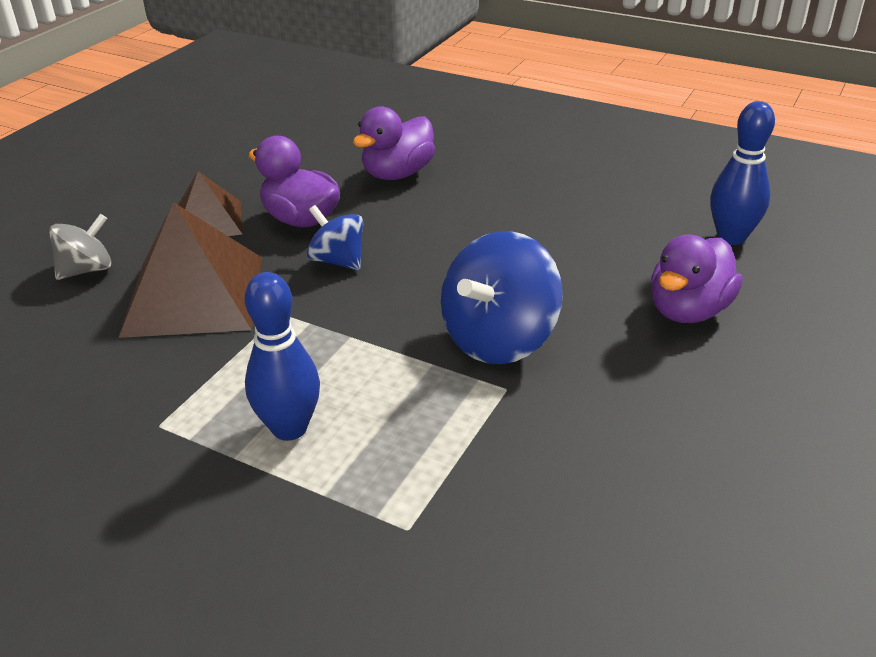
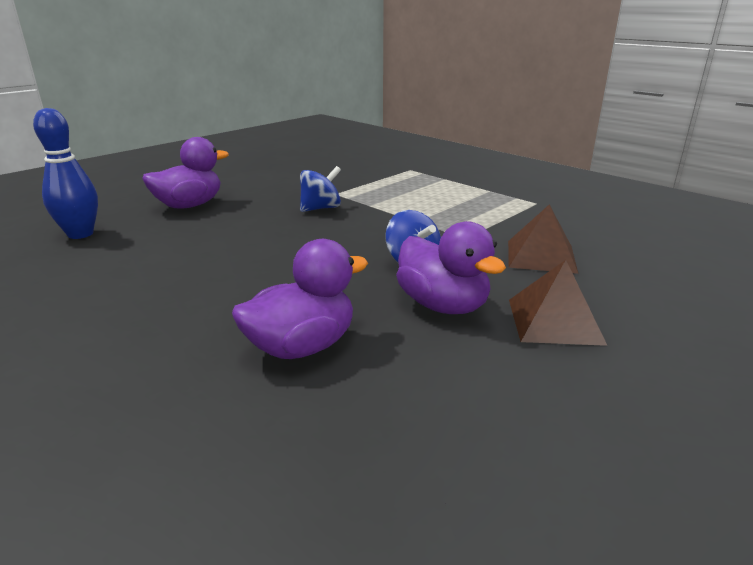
camera: 165 degrees left, 10 degrees down
grey spinning top [49,214,112,280] -> none
brown pyramid [118,202,262,338] -> brown pyramid [508,204,578,274], size x0.59
blue bowling pin [245,272,320,441] -> none
blue spinning top [441,231,563,364] -> blue spinning top [300,166,341,212], size x0.58

